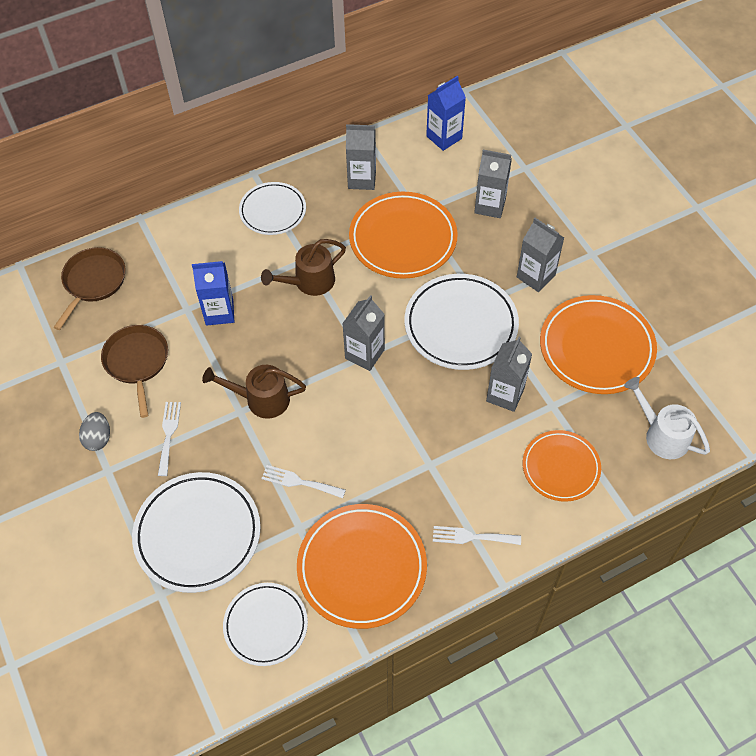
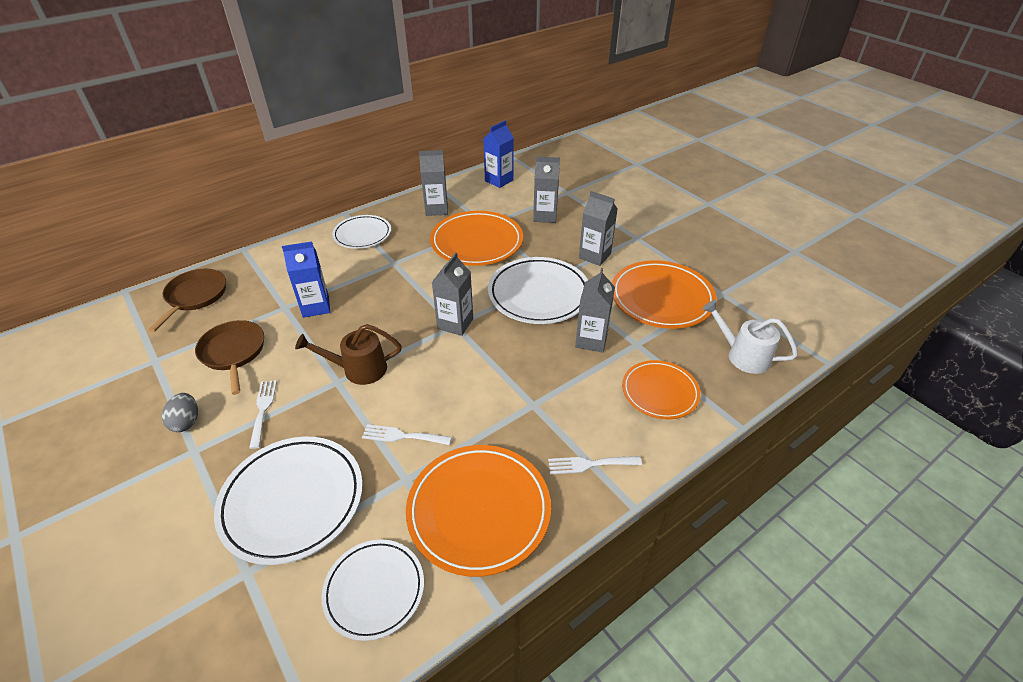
camera: 10 degrees left, 15 degrees down
brown watering can [261,239,346,296] -> none

